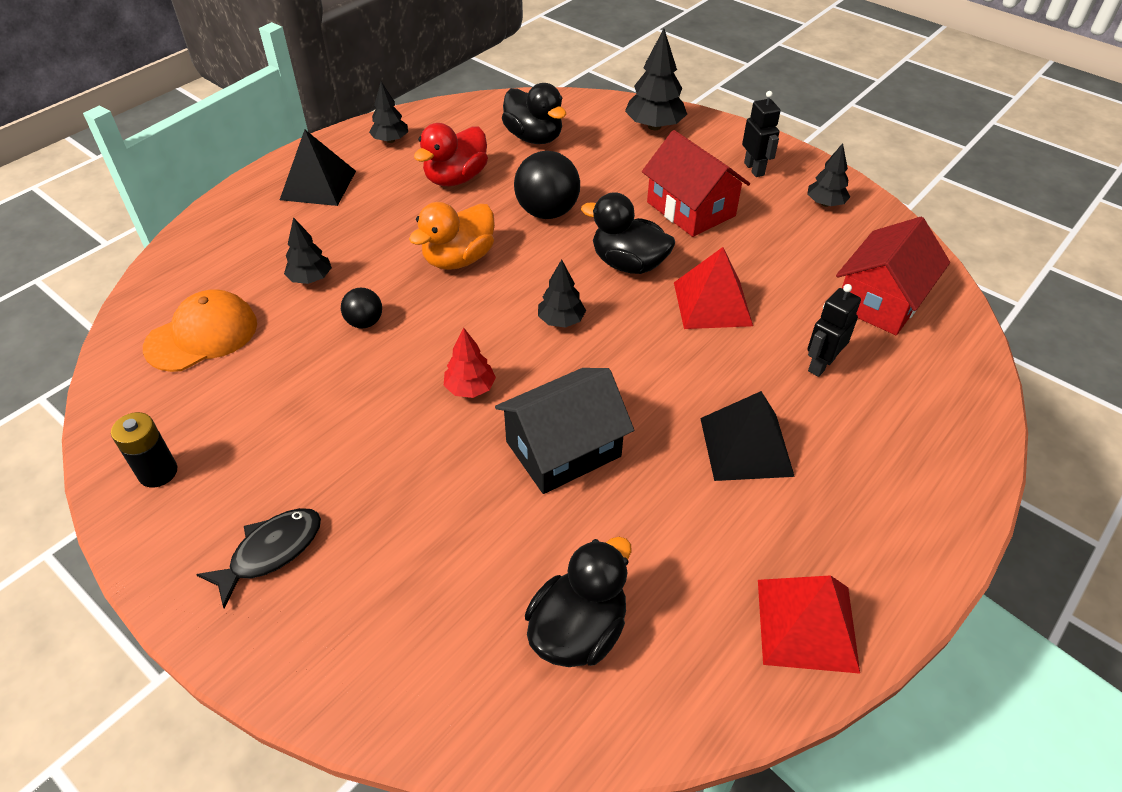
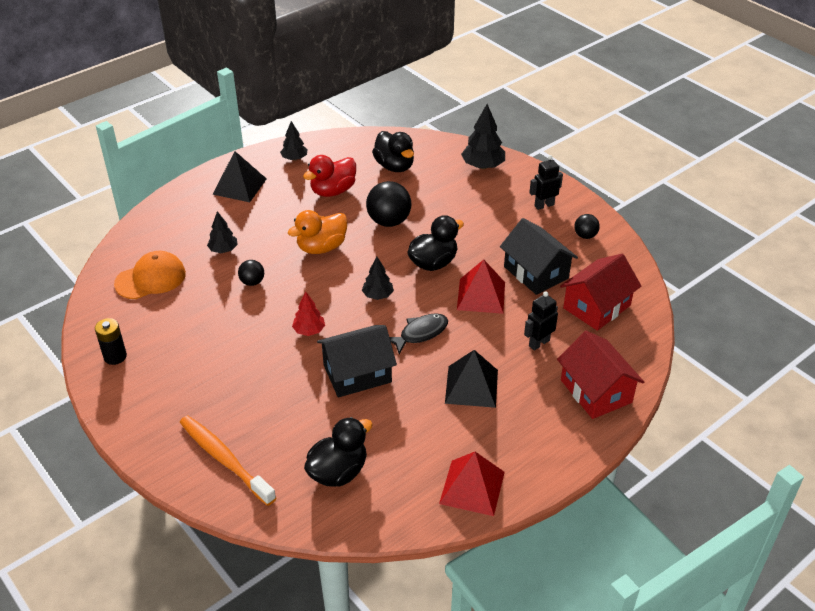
camera: 10 degrees right, 5 degrees down
black fish [196,508,321,608] -> black fish moved to [389,313,448,355]
black duck [581,192,675,274] -> black duck turned 105 degrees clockwise [407,215,464,271]
red house [642,130,750,237] -> red house moved to [557,331,644,419]
black robot [742,91,781,177] -> black robot turned 105 degrees counterclockwise [529,155,563,210]
black tree [807,143,850,207] -> black ball [574,214,600,239]
none -> orange toothbrush [180,415,276,506]
none -> black house [500,218,578,295]

